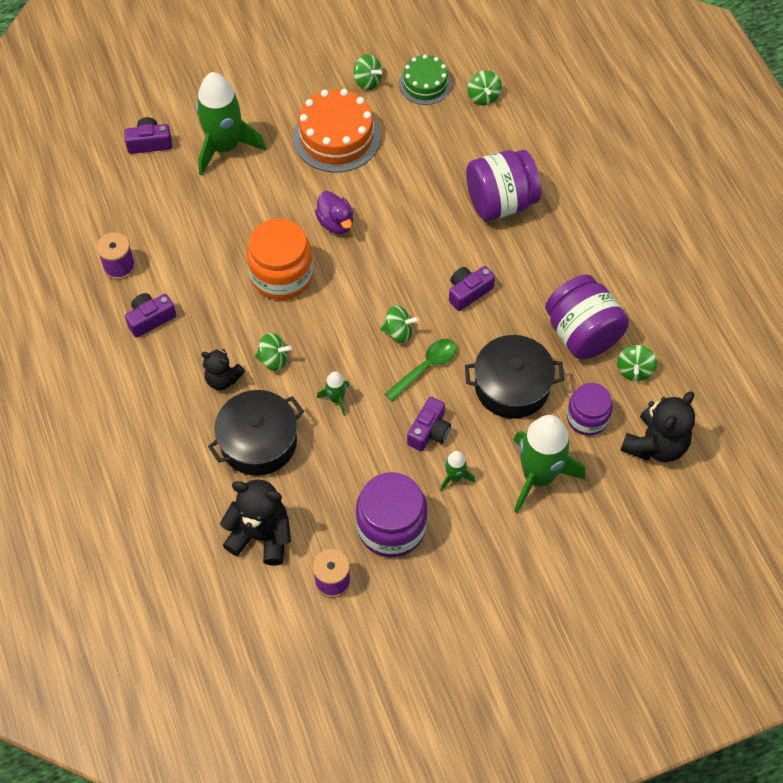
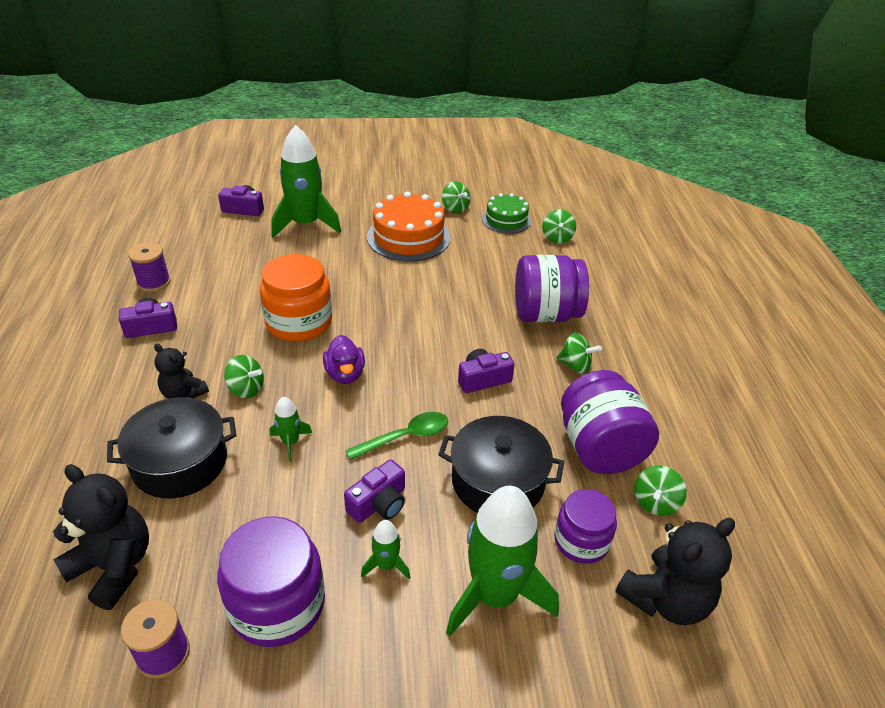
camera: 15 degrees right, 20 degrees down
purple duck [315,191,353,234] -> purple duck moved to [323,335,365,384]
green spinning top [380,305,419,343] -> green spinning top moved to [556,333,602,374]

